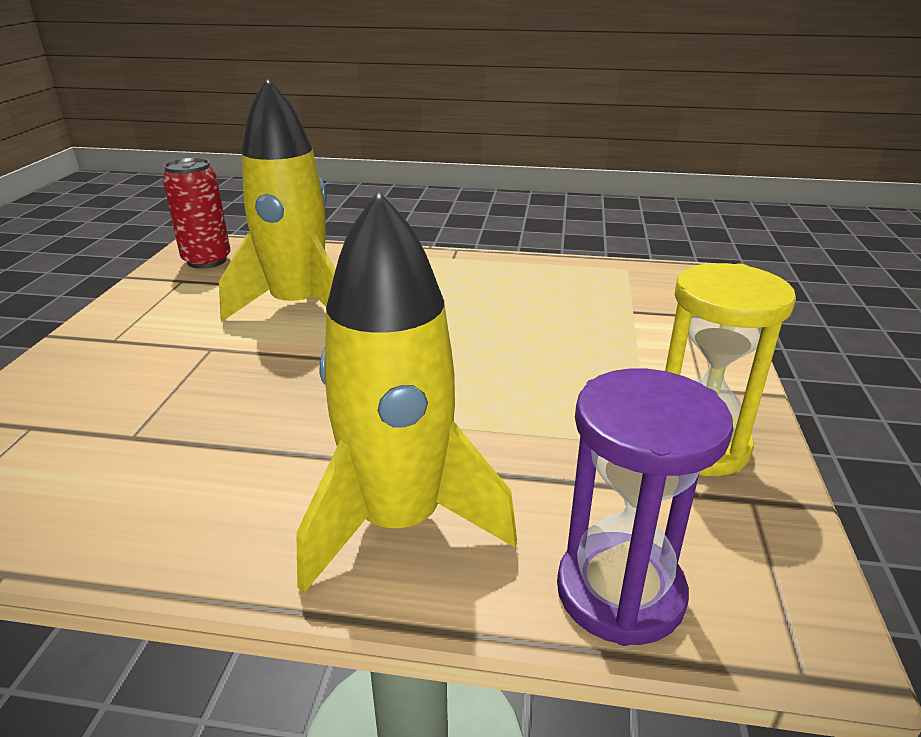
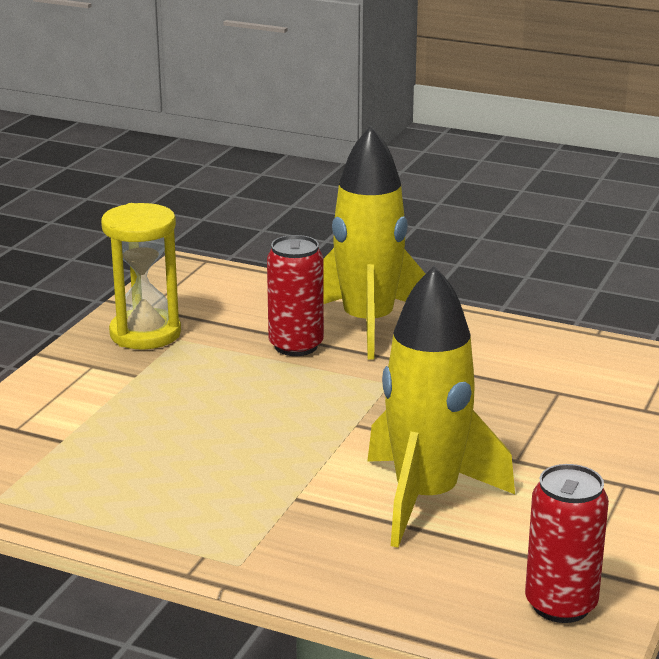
camera: 165 degrees left, 5 degrees down
purple hourglass [557,368,733,646] -> none
none -> red can [267,235,324,356]

